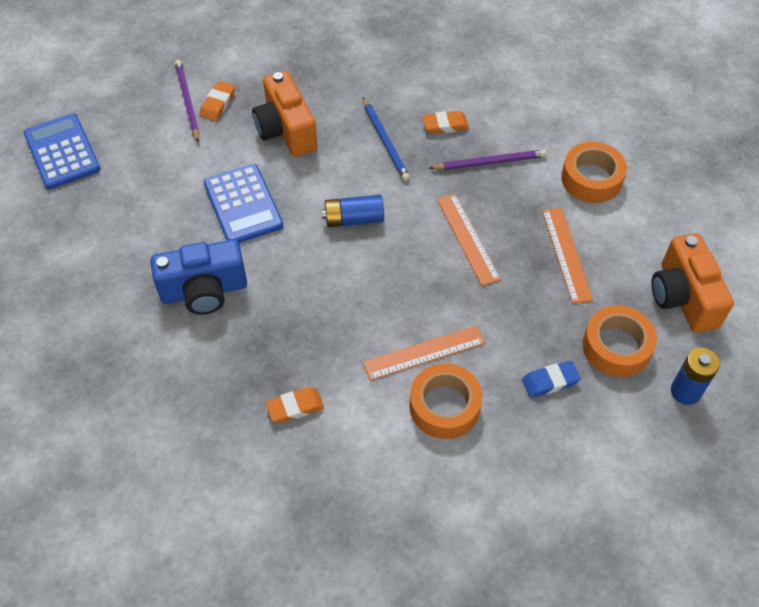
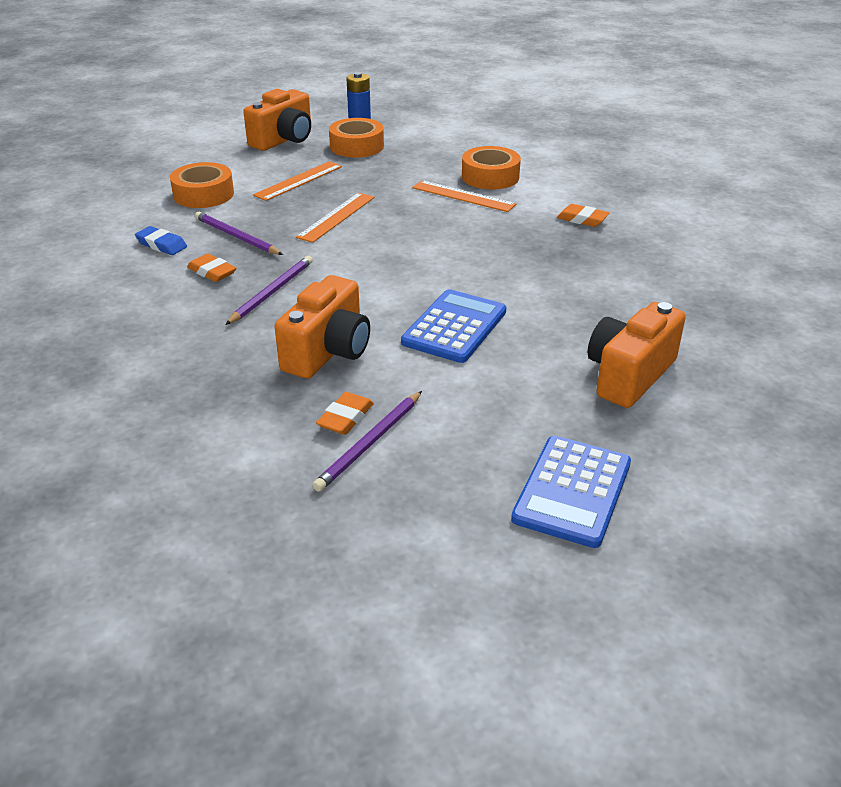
camera: 130 degrees left, 20 degrees down
blue camera [150,239,247,314] -> none
orange eraser [200,81,235,121] -> orange eraser turned 45 degrees counterclockwise [316,392,374,435]
blue battery [322,195,384,227] -> none
blue pencil [363,97,410,181] -> purple pencil [225,256,313,325]
blue eraser [522,361,581,398] -> blue eraser moved to [135,226,187,255]
none -> orange camera [588,302,686,408]

